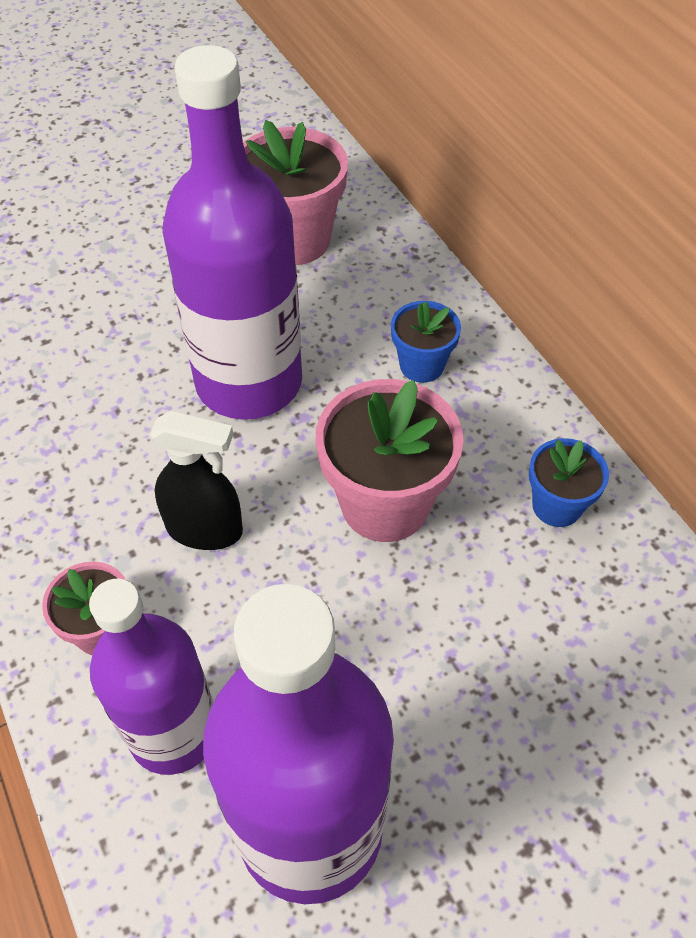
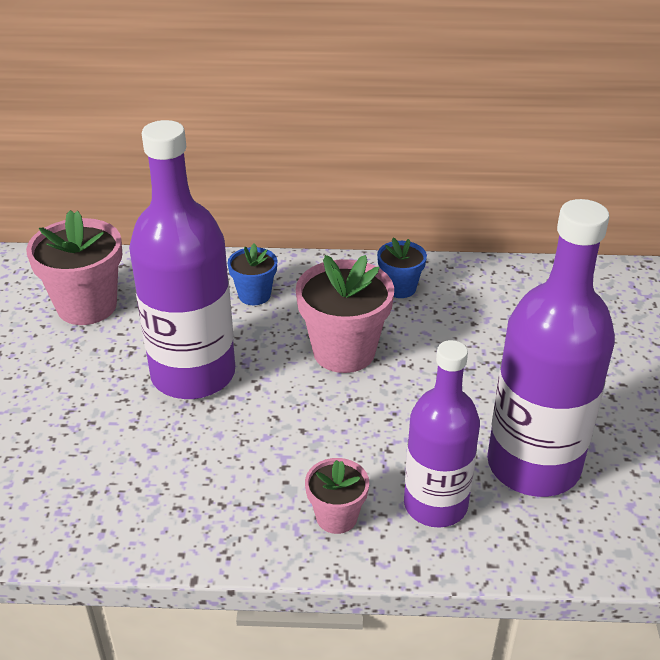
camera: 60 degrees left, 15 degrees down
black spray bottle [150,411,243,550] -> none

